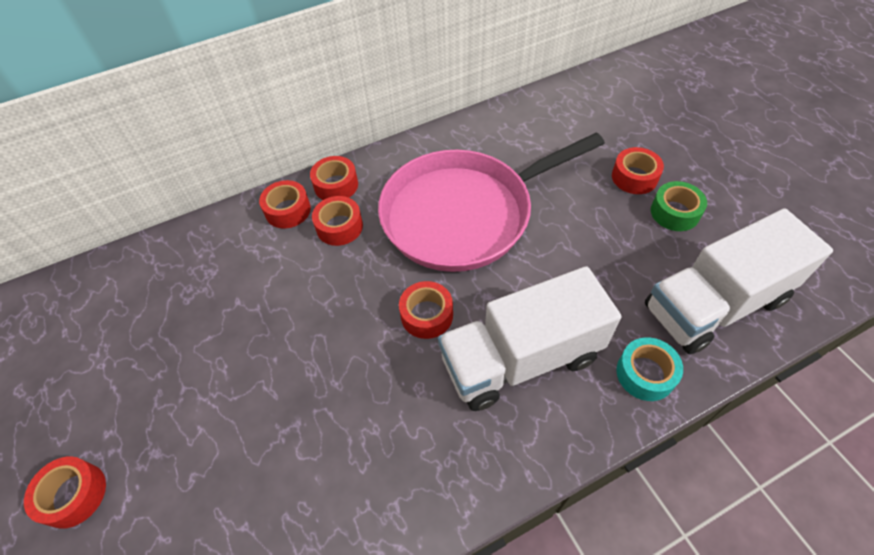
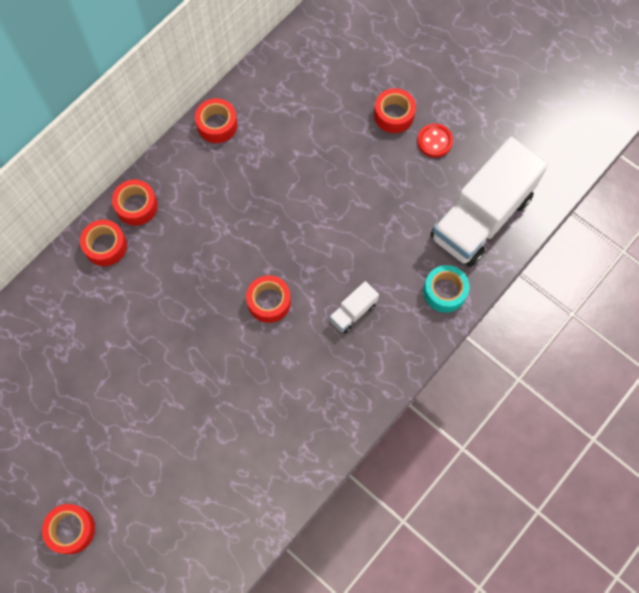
camera: 25 degrees left, 15 degrees up
red tape [312,196,363,246] -> red tape moved to [195,98,238,143]
pink pan [378,133,605,272] -> none
white truck [438,266,621,411] -> white truck [329,281,379,333], size x0.41
green tape [651,181,707,231] -> red button [417,124,453,158]

